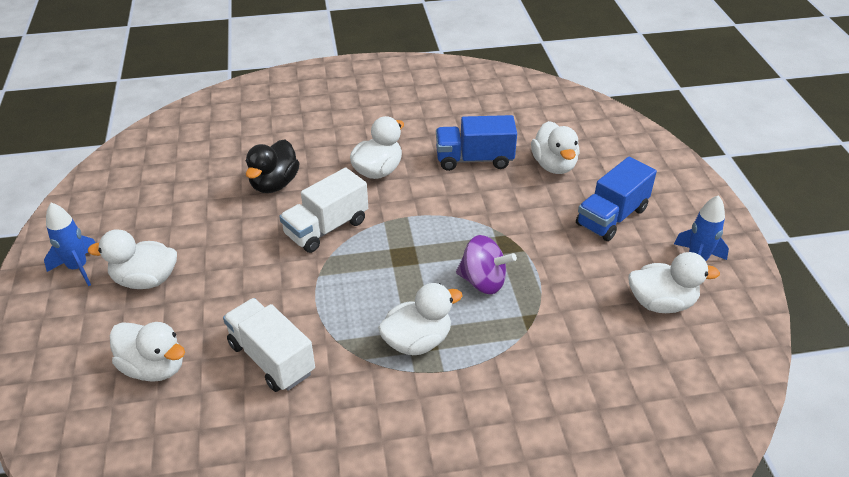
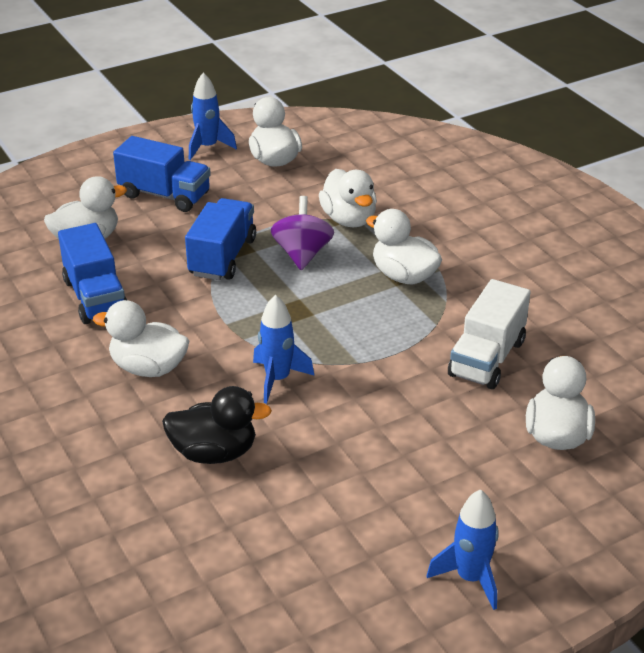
camera: 110 degrees left, 5 degrees down
white duck [88,229,177,289] -> white duck moved to [319,169,377,227]
white truck [279,168,368,253] -> blue rocket [253,295,315,404]
none -> blue truck [185,198,256,280]

